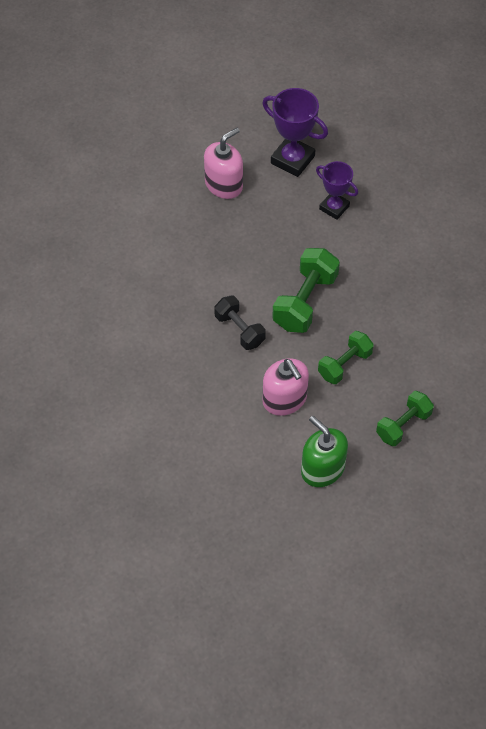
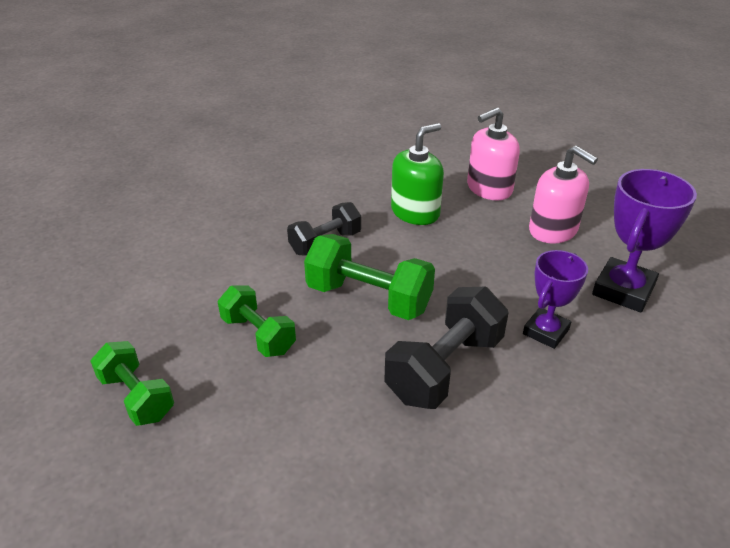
camera: 90 degrees right, 20 degrees down
pink soap dispenser [262,358,309,416] -> pink soap dispenser moved to [467,107,520,200]
green soap dispenser [301,416,348,487] -> green soap dispenser moved to [391,123,444,225]
none -> black dumbbell [384,287,509,409]

